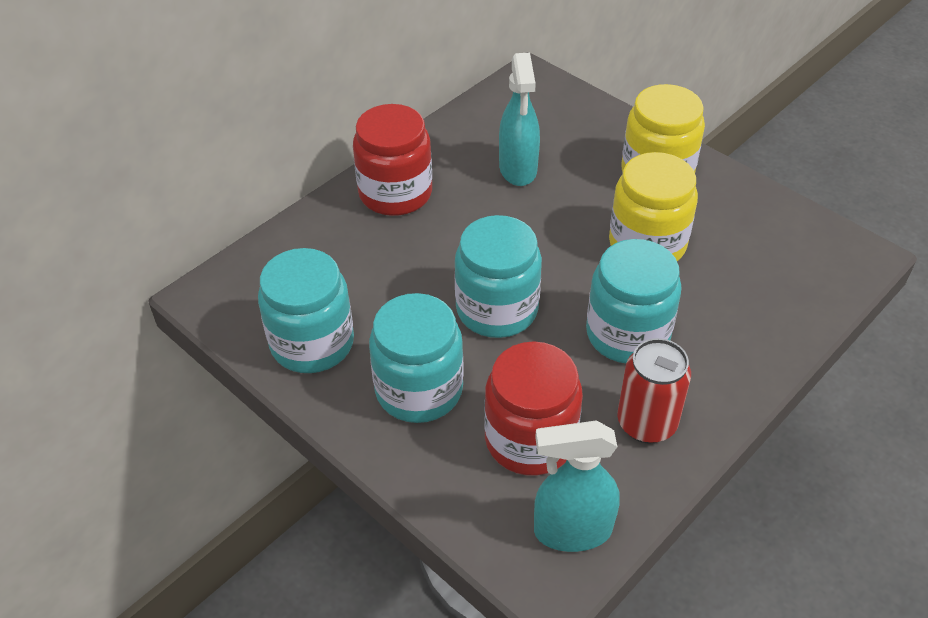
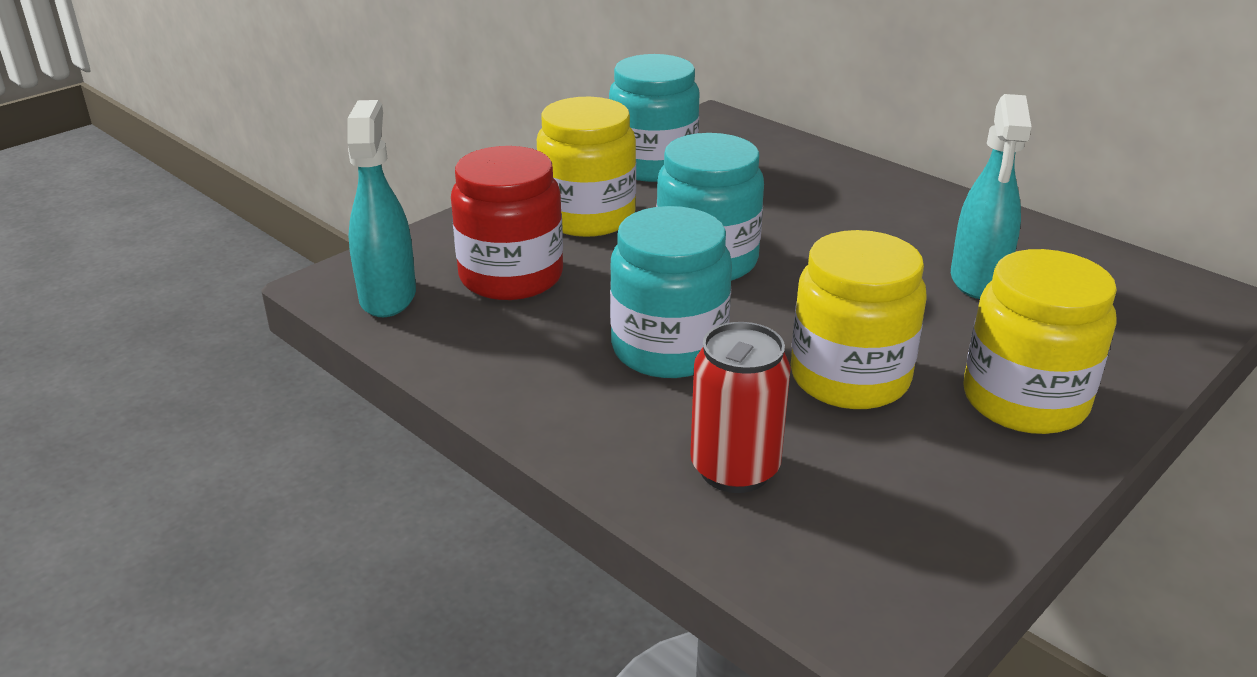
camera: 90 degrees right, 15 degrees down
red jar [353,104,432,216] -> none
turquoise jar [369,293,464,423] -> yellow jar [537,97,636,237]
turquoise spray bottle [499,52,540,186] -> turquoise spray bottle turned 75 degrees counterclockwise [951,94,1031,299]
red can [617,338,691,444] -> red can moved to [690,322,791,493]

